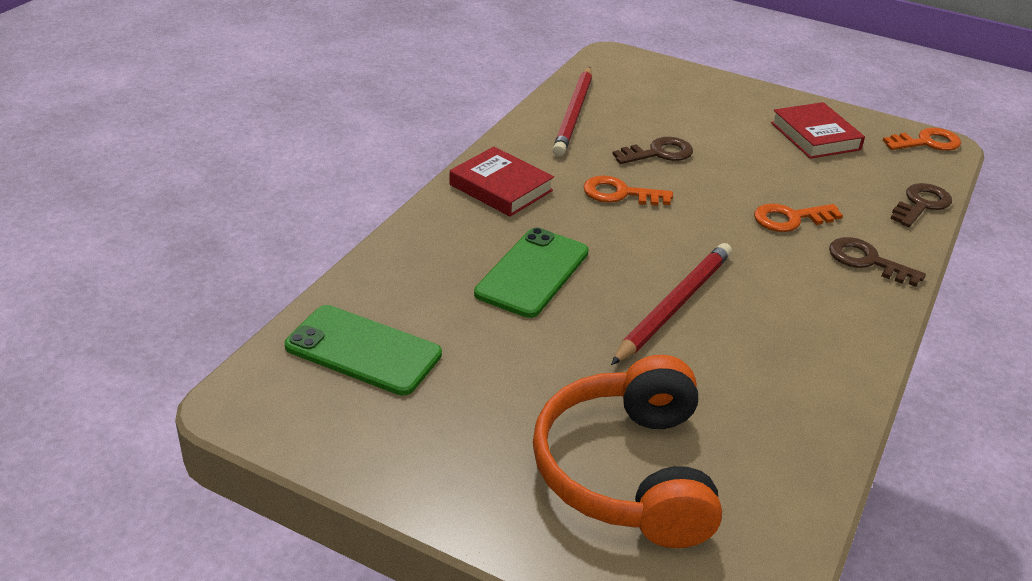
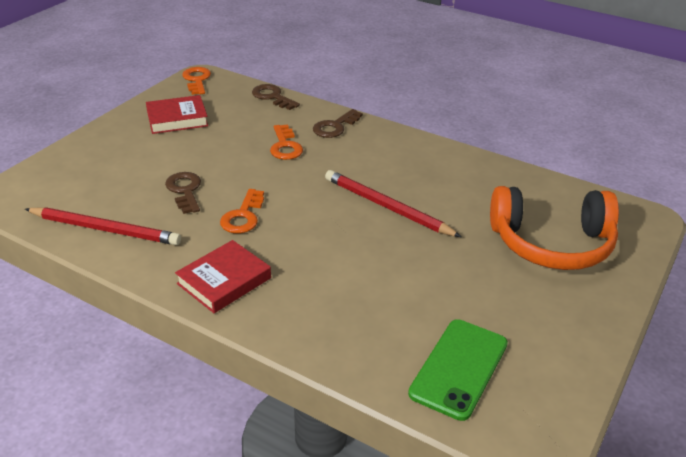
camera: 85 degrees left, 0 degrees up
green phone [474,228,589,318] -> none

